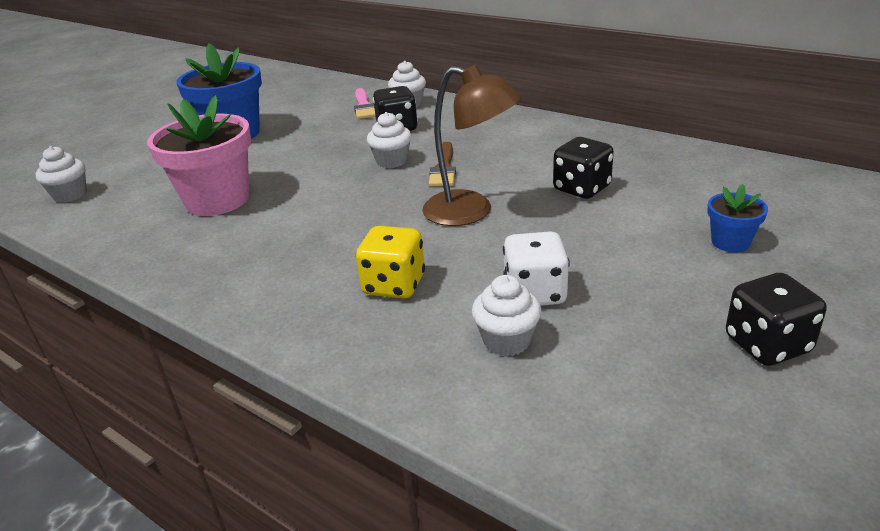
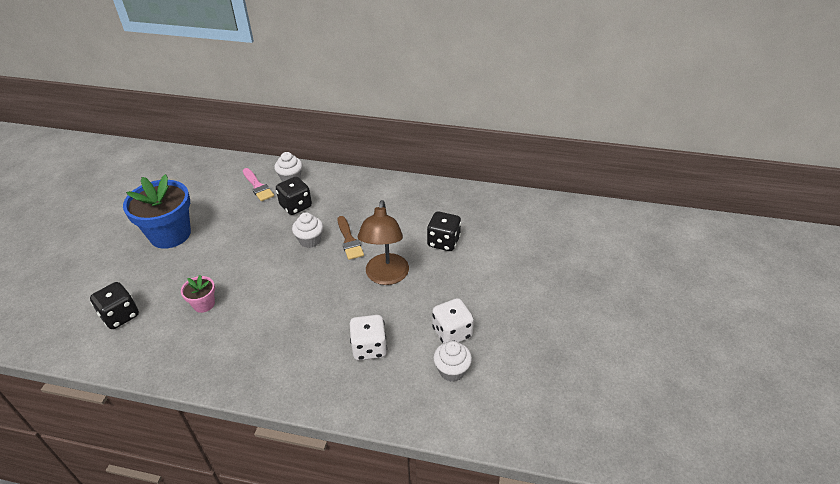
camera: 25 degrees left, 10 degrees up
white cupcake [35,146,87,203] -> none
pink flower pot [147,95,251,216] -> pink flower pot [181,275,215,313], size x0.47
yellow dice [356,226,425,299] -> white dice [350,315,387,360]
brown lamp [422,65,521,226] -> brown lamp turned 90 degrees clockwise [358,200,409,285]
blue flower pot [707,184,768,252] -> none
black dice [726,273,827,366] -> black dice moved to [90,282,139,329]

